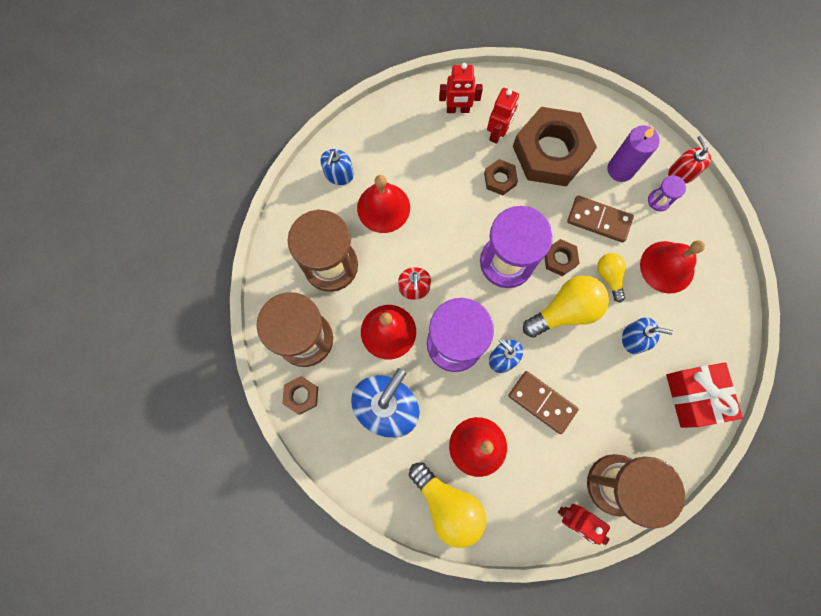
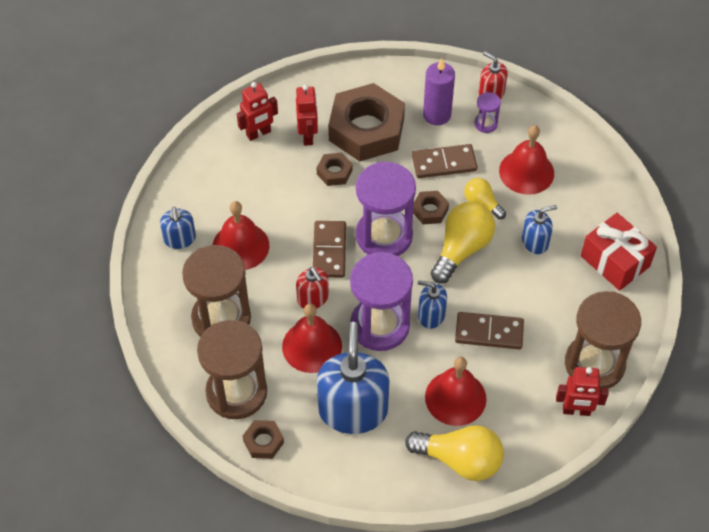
camera: 30 degrees left, 20 degrees down
none -> brown domino [313,221,346,278]

